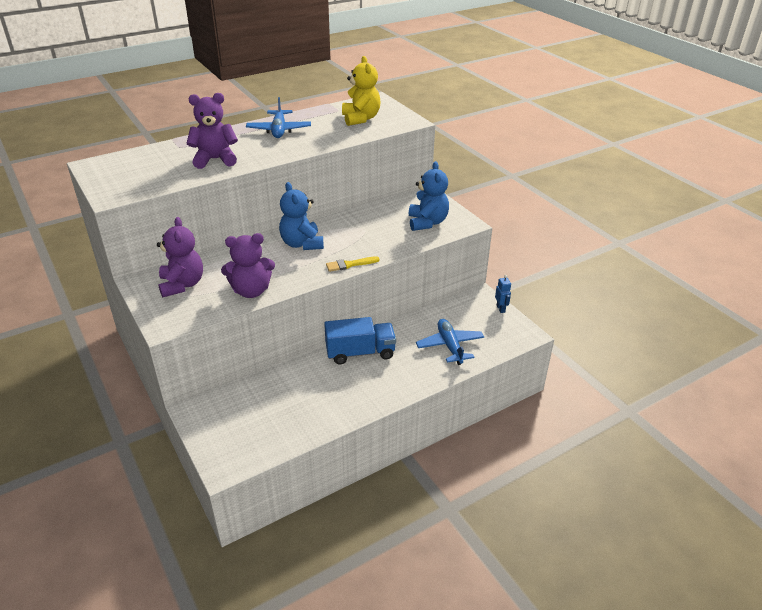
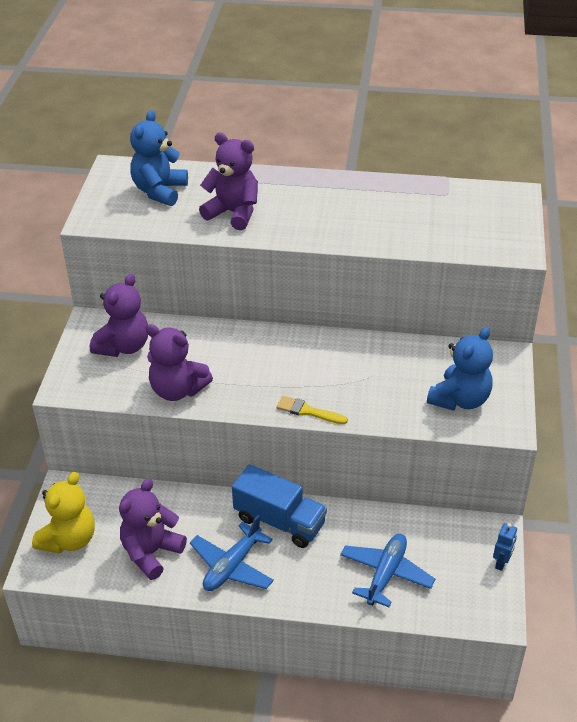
camera: 40 degrees right, 5 degrees up
blue plane [246,97,311,138] -> blue plane moved to [190,515,274,591]
blue teddy bear [279,182,324,250] -> blue teddy bear moved to [130,110,188,206]
yellow teddy bear [342,56,381,126] -> yellow teddy bear moved to [32,472,95,554]
none -> purple teddy bear [119,479,187,580]

